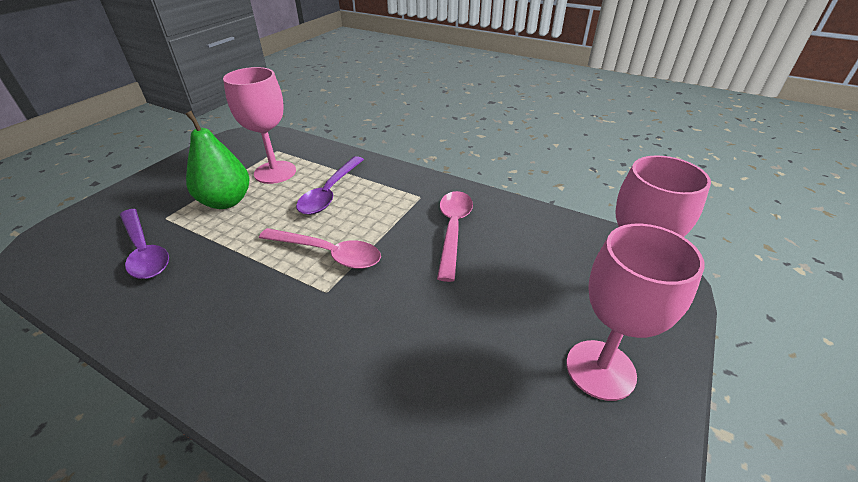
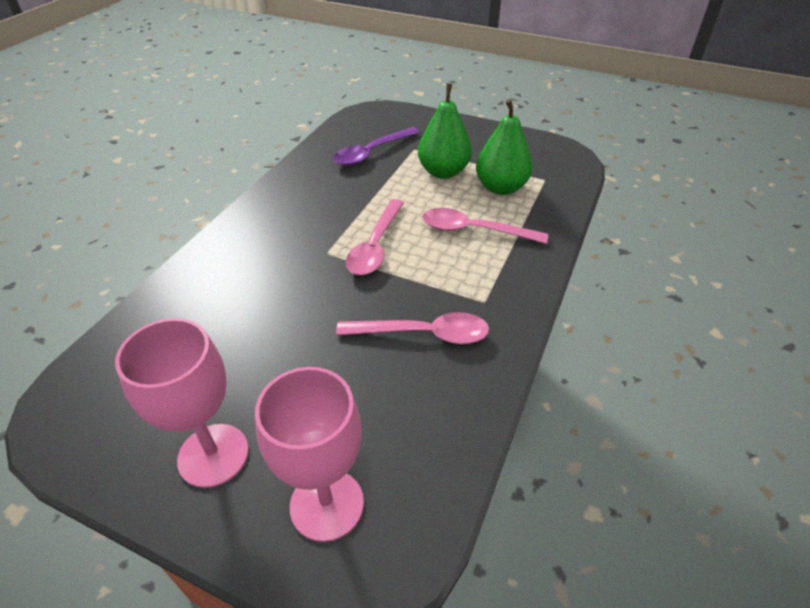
camera: 85 degrees right, 5 degrees up
pink goblet [223,67,296,184] -> green pear [476,99,533,195]
purple spoon [296,156,364,215] -> pink spoon [422,208,548,244]

